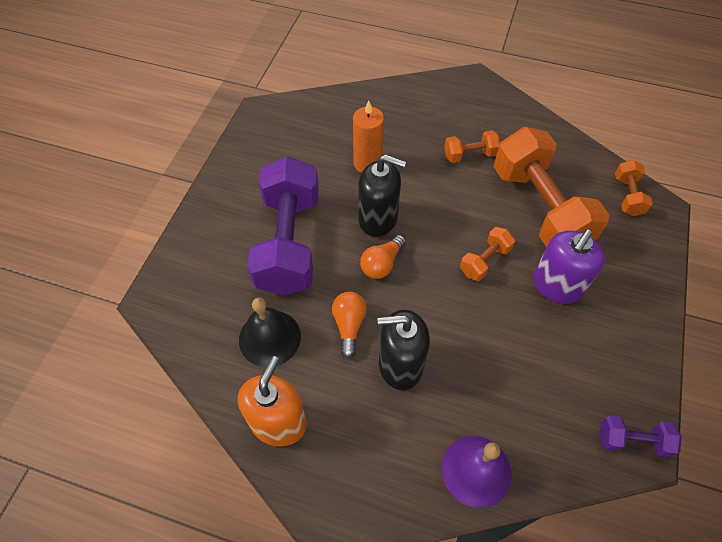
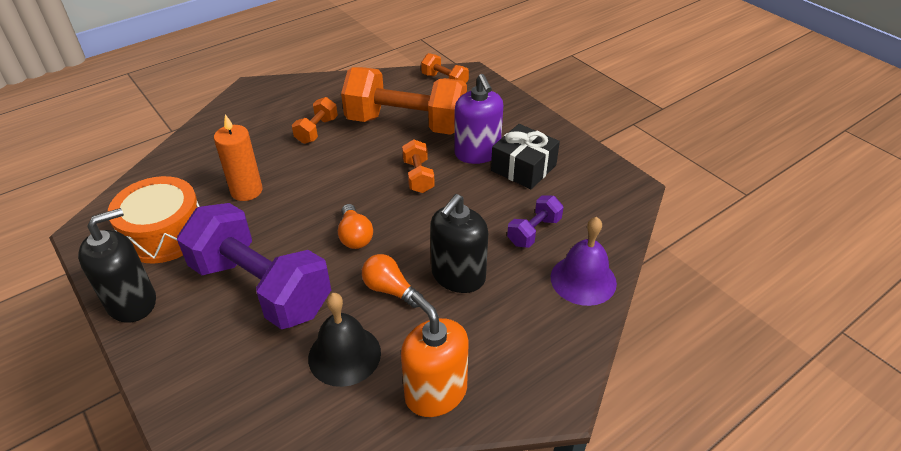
camera: 55 degrees left, 15 degrees down
black soap dispenser [358,154,406,237] -> black soap dispenser moved to [78,208,156,323]
purple dumbbell [600,416,682,458] -> purple dumbbell moved to [507,195,564,248]
none -> orange drum [108,176,200,263]
none -> black gift [491,124,560,189]

